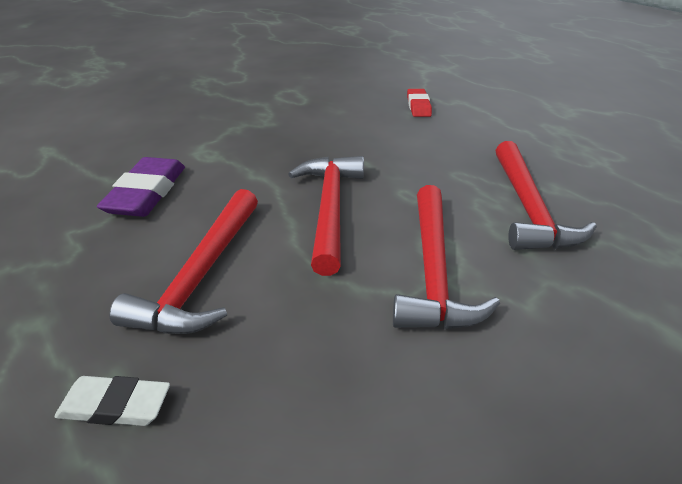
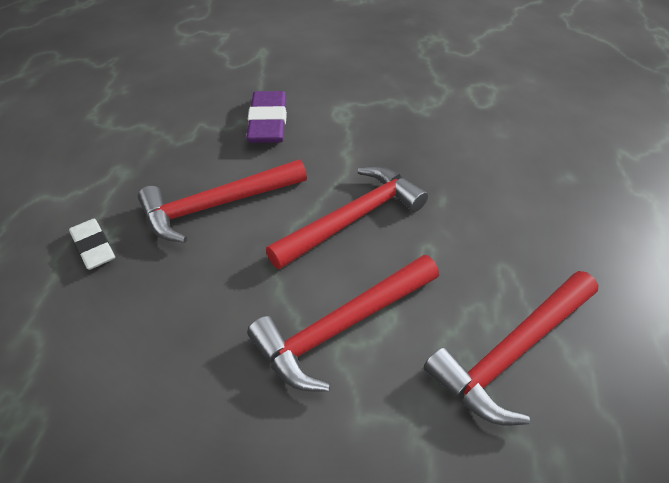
camera: 50 degrees right, 10 degrees up
purple eraser [97,157,185,217] -> purple eraser turned 60 degrees counterclockwise [246,91,287,143]
red eraser [407,89,432,117] -> none

